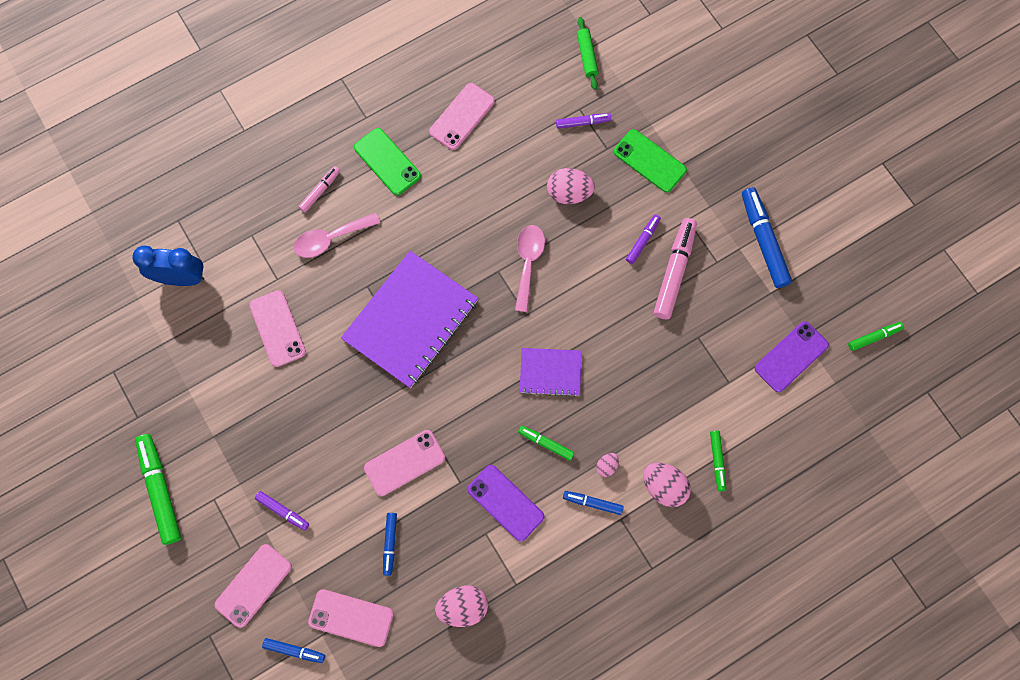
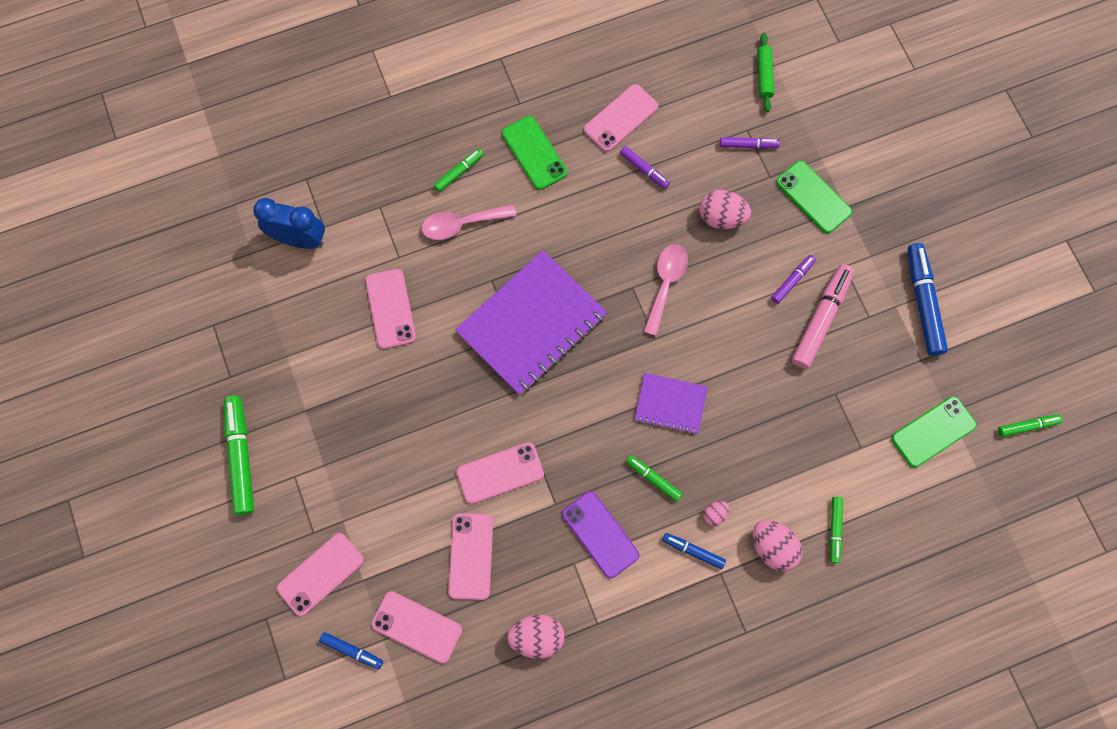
camera: 10 degrees right, 0 degrees up
purple marker [255,491,309,531] -> purple marker moved to [620,146,670,189]
pink marker [298,166,340,213] -> green marker [434,149,483,192]
blue marker [383,513,397,576] -> pink phone [448,513,493,600]
purple phone [755,321,829,392] -> green phone [891,396,977,468]

